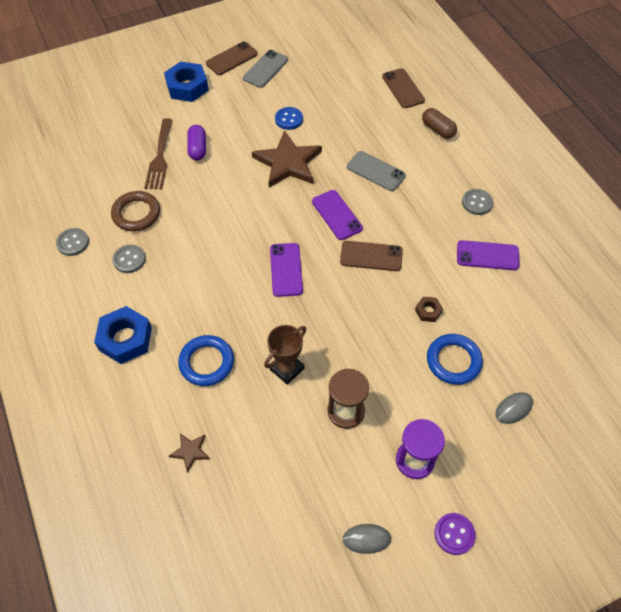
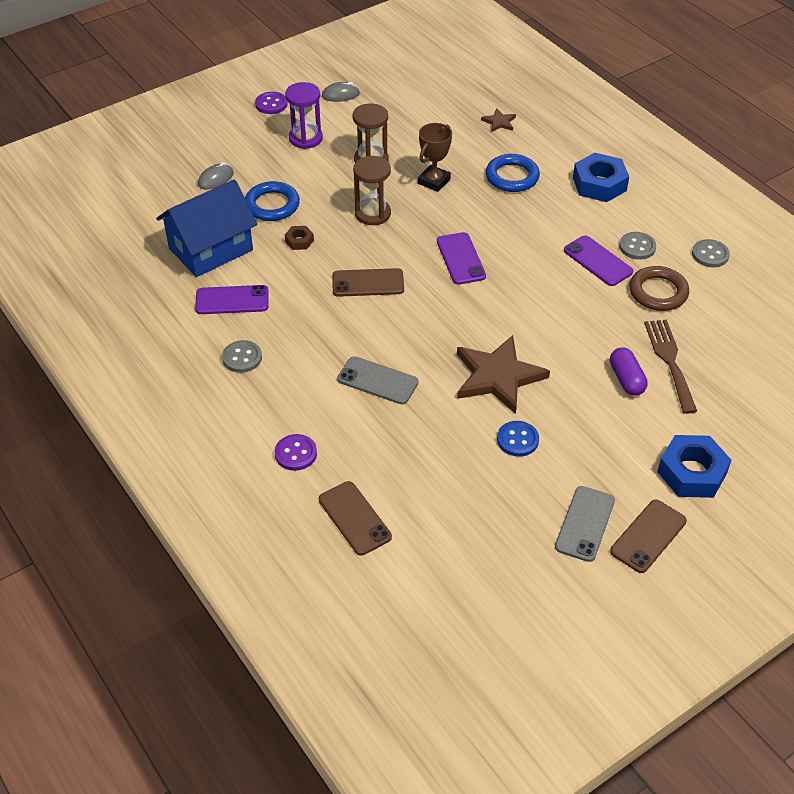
camera: 170 degrees right, 10 degrees down
purple phone [312,190,363,240] -> purple phone moved to [564,235,633,286]
brown capsule [422,108,457,139] -> purple button [275,434,317,471]
none -> blue house [156,180,257,277]
none -> brown hourglass [353,156,391,225]

